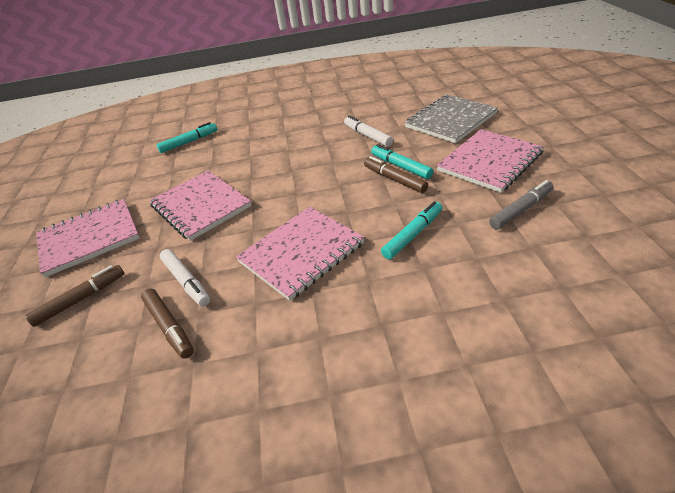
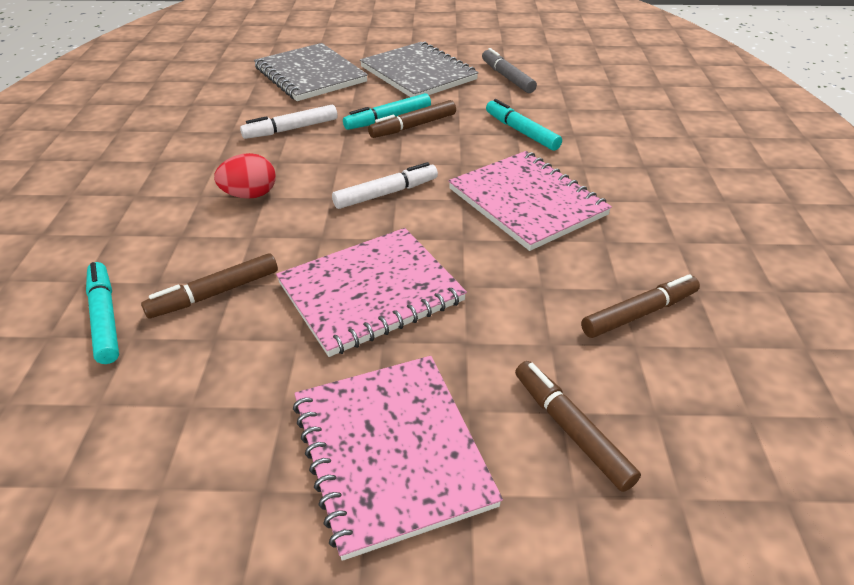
camera: 85 degrees left, 0 degrees up
white marker [160,249,210,307] -> white marker moved to [332,162,438,209]
pink notebook [437,129,544,193] -> grey notebook [360,42,479,97]
none -> brown marker [141,253,278,319]
none -> red egg [214,153,276,199]

